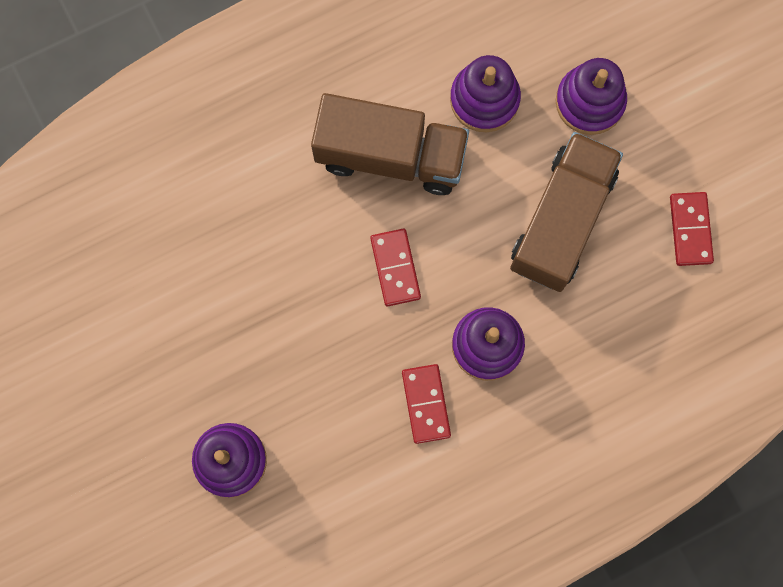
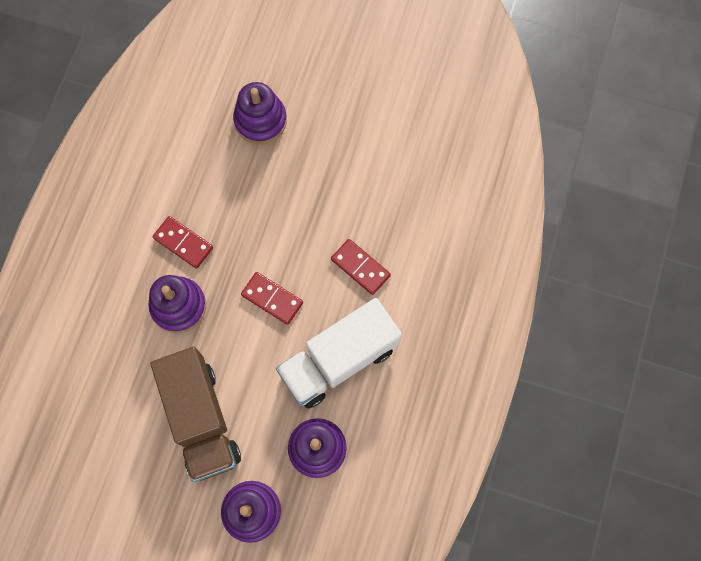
camera: 135 degrees right, 5 degrees down
brown truck [311,93,469,195] -> white truck [276,298,402,409]
red domino [670,192,714,266] -> red domino moved to [331,239,391,295]

